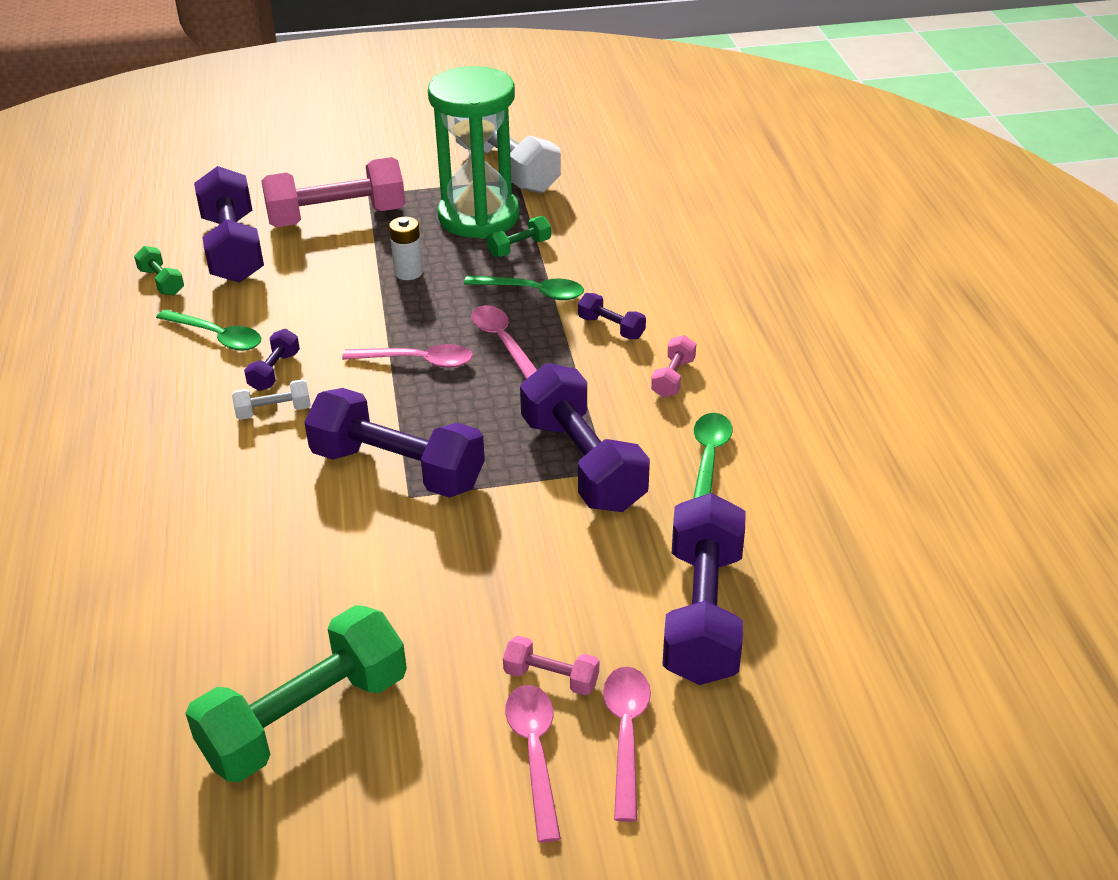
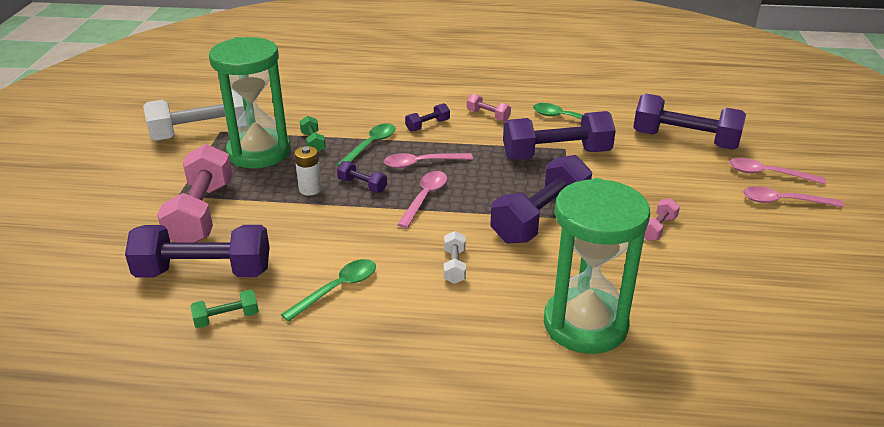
camera: 75 degrees left, 5 degrees down
green dumbbell [185,605,407,782] -> none
purple dumbbell [244,329,300,391] -> purple dumbbell moved to [337,161,387,193]
pink dumbbell [503,636,599,695] -> pink dumbbell moved to [644,198,680,241]
none -> green hourglass [544,178,650,354]

